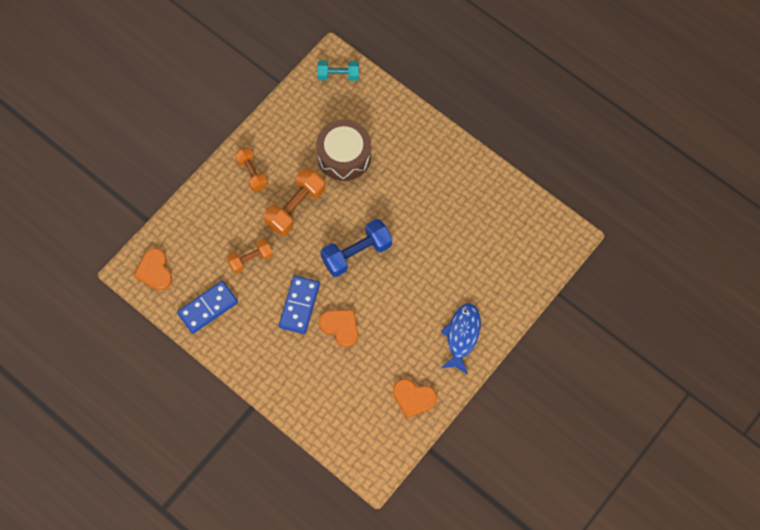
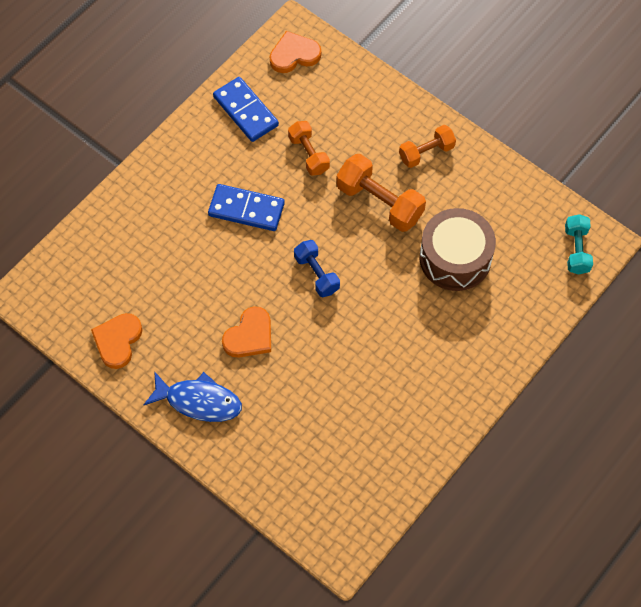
camera: 90 degrees right, 5 degrees down
orange heart [319,310,358,347] -> orange heart moved to [222,306,271,358]
blue dumbbell [320,219,392,277] -> blue dumbbell [294,240,340,297], size x0.63

